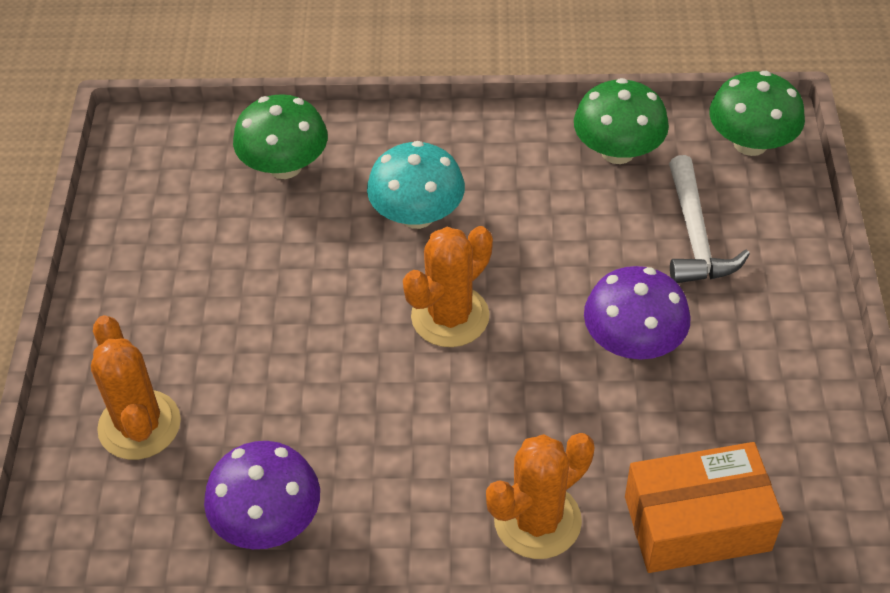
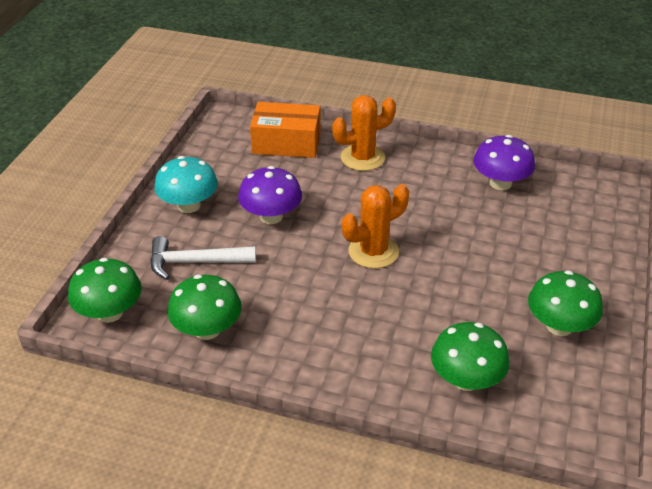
camera: 165 degrees left, 10 degrees down
orange cactus [91,315,181,460] -> none
turquoise mushroom [367,141,465,229] -> turquoise mushroom moved to [154,156,218,213]
white hammer [669,155,750,283] -> white hammer turned 105 degrees counterclockwise [150,236,256,280]
none -> green mushroom [528,270,603,336]

